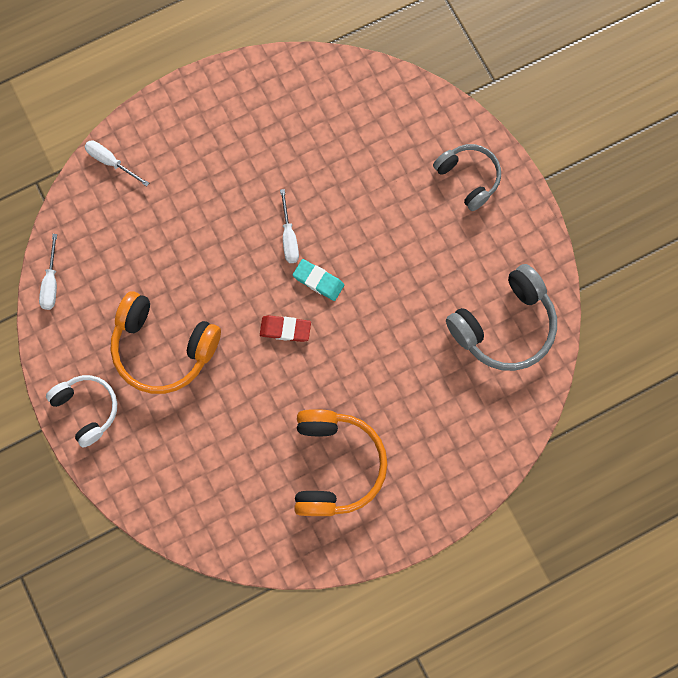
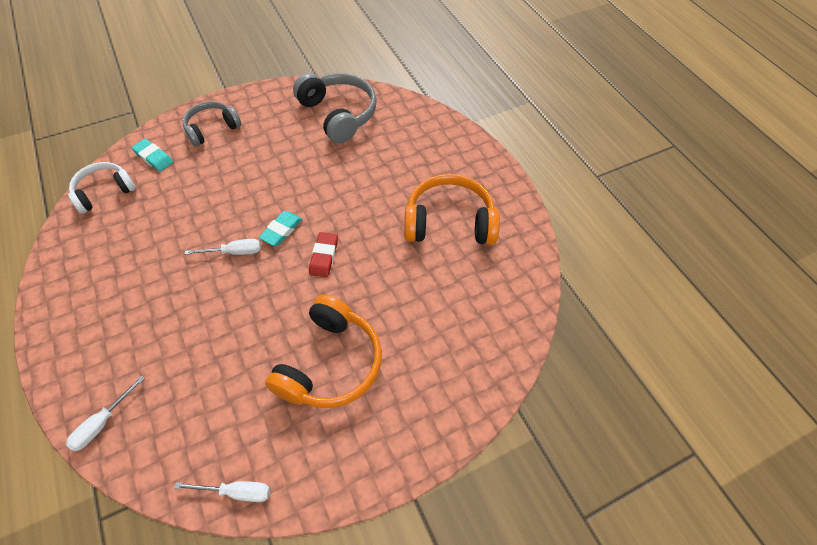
camera: 90 degrees left, 20 degrees down
white headphones [46,375,117,448] -> white headphones moved to [68,162,136,214]
none -> turquoise eraser [132,139,173,172]

